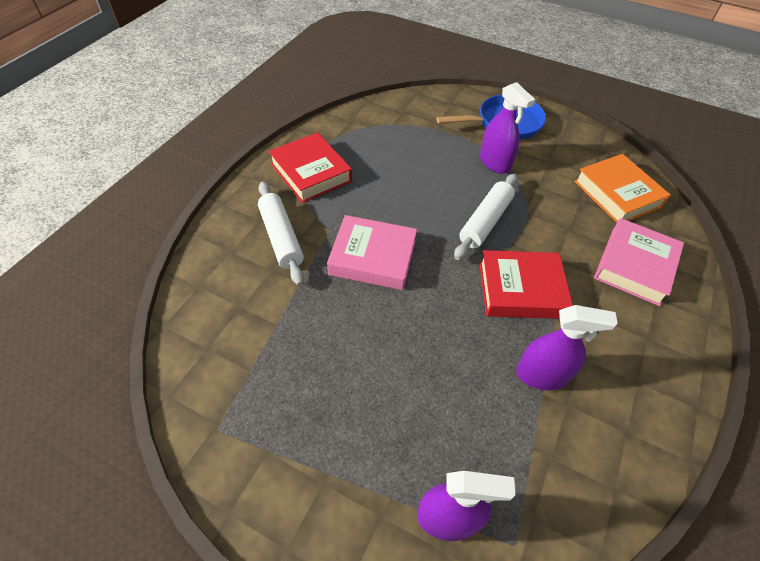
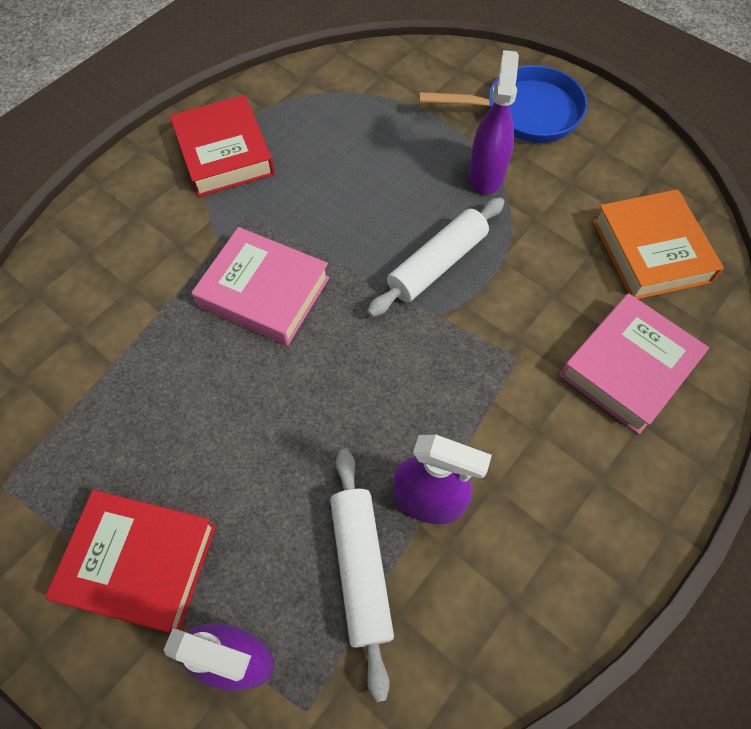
camera: 15 degrees right, 10 degrees up
white rolling pin [258,182,304,286] -> white rolling pin moved to [330,449,394,702]
red book [479,250,573,319] -> red book moved to [45,490,216,633]
purple spray bottle [480,82,535,174] -> purple spray bottle turned 150 degrees counterclockwise [469,50,519,194]

